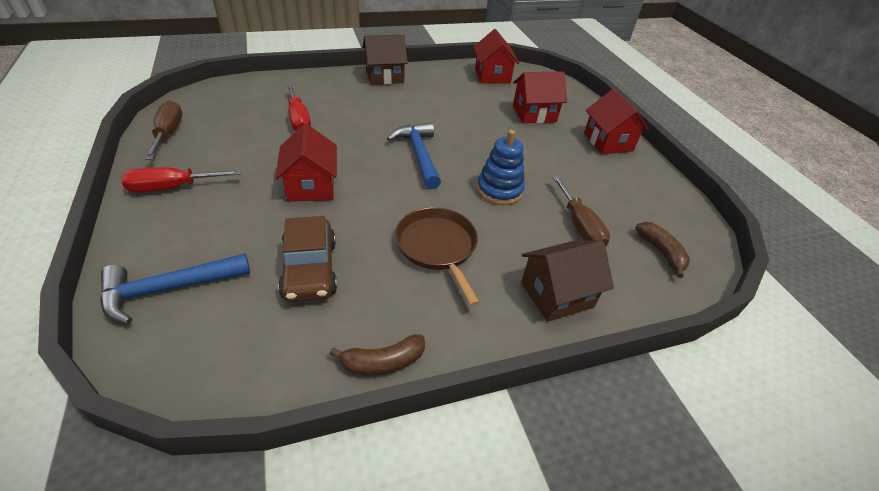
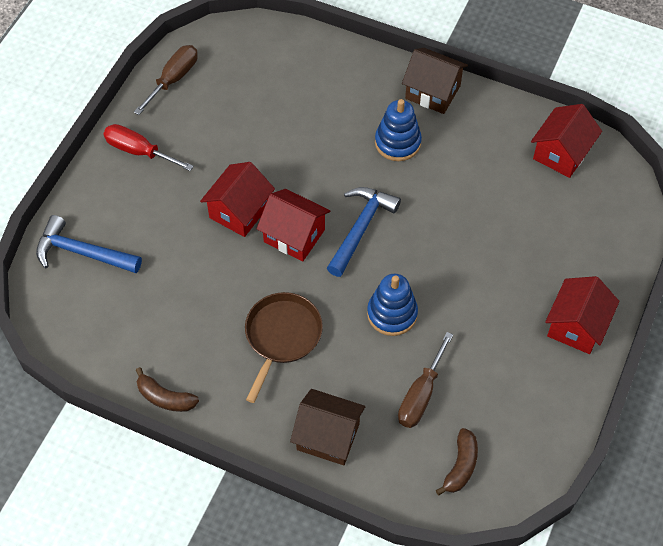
camera: 45 degrees right, 15 degrees up
brown car [278,216,337,302] -> none
red screwdriver [287,85,311,131] -> none
red house [513,71,567,123] -> red house moved to [257,189,330,262]
none -> blue stacking toy [375,99,422,161]

